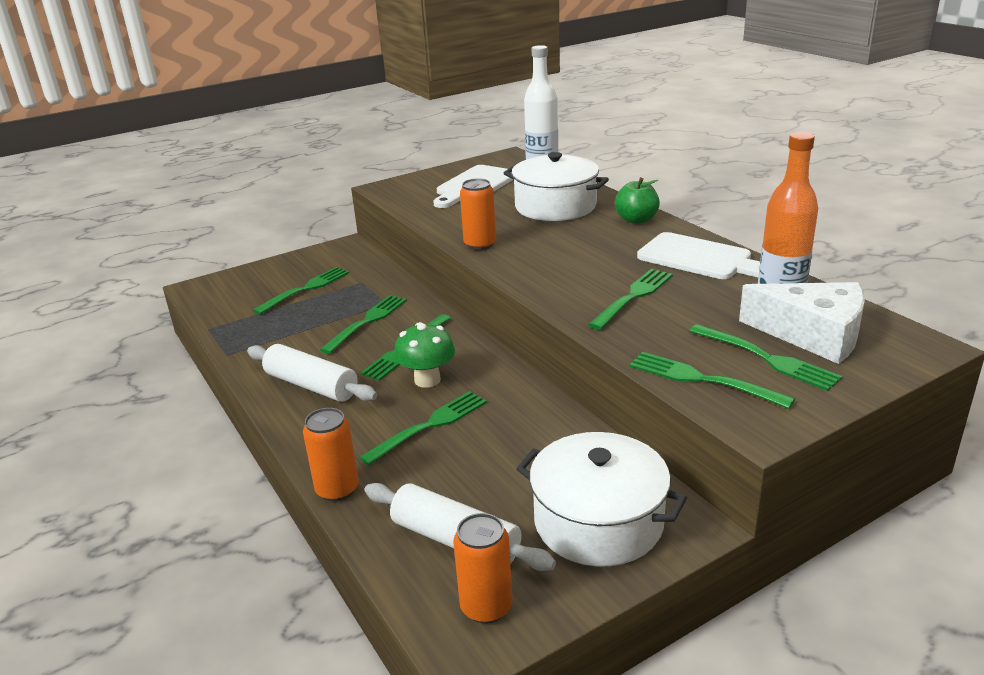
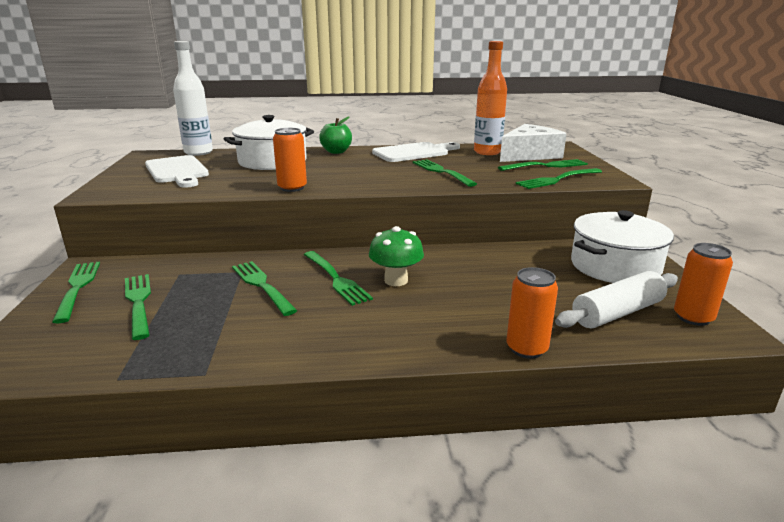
camera: 65 degrees left, 5 degrees down
white rolling pin [247,344,377,402] -> none
green fork [359,391,487,466] -> green fork moved to [52,262,100,323]

